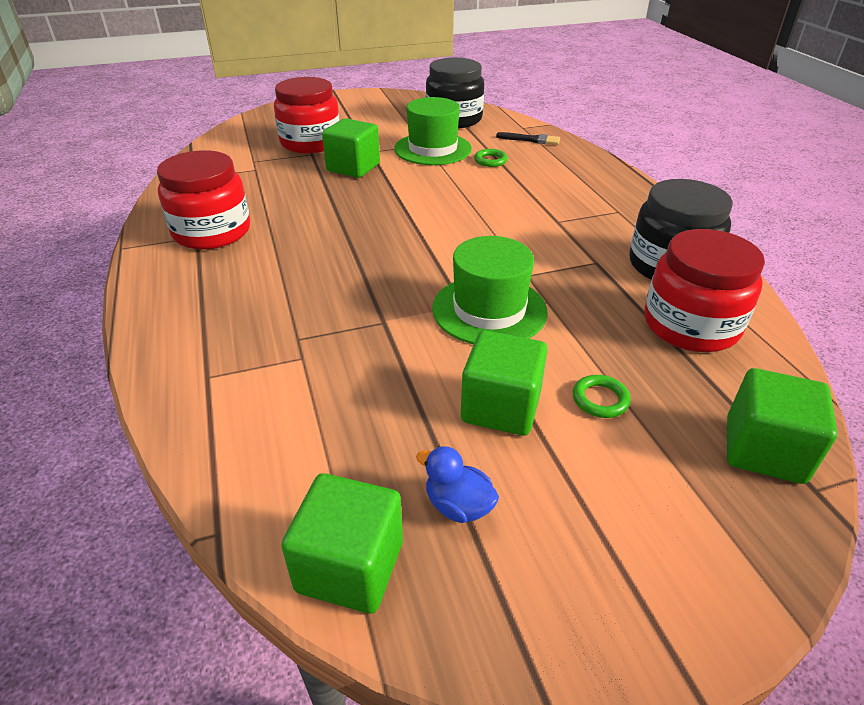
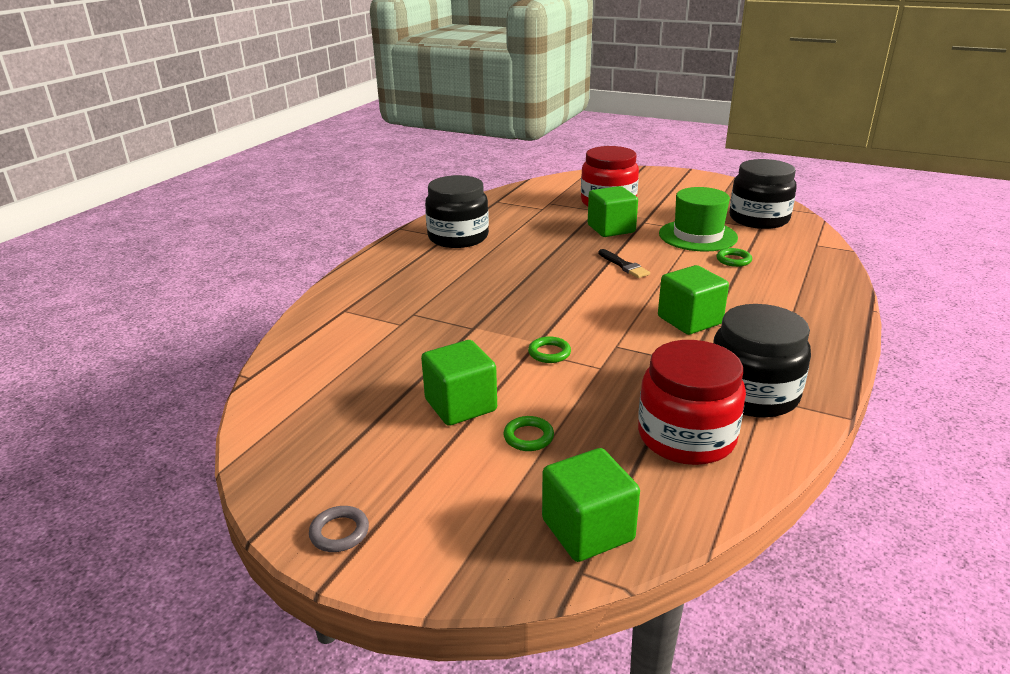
camera: 45 degrees right, 10 degrees down
red jar [157,150,250,250] -> black jar [425,175,489,248]
green cube [281,473,403,614] -> green cube moved to [658,265,729,335]
blue duck [416,446,499,523] -> none
green hat [432,236,548,344] -> green ring [528,336,571,363]
black brush [496,132,560,145] -> black brush moved to [599,249,650,278]
none -> grey ring [309,506,369,552]

